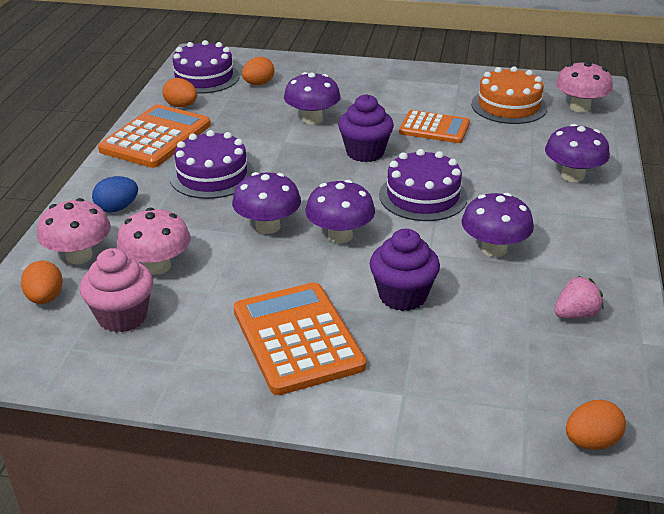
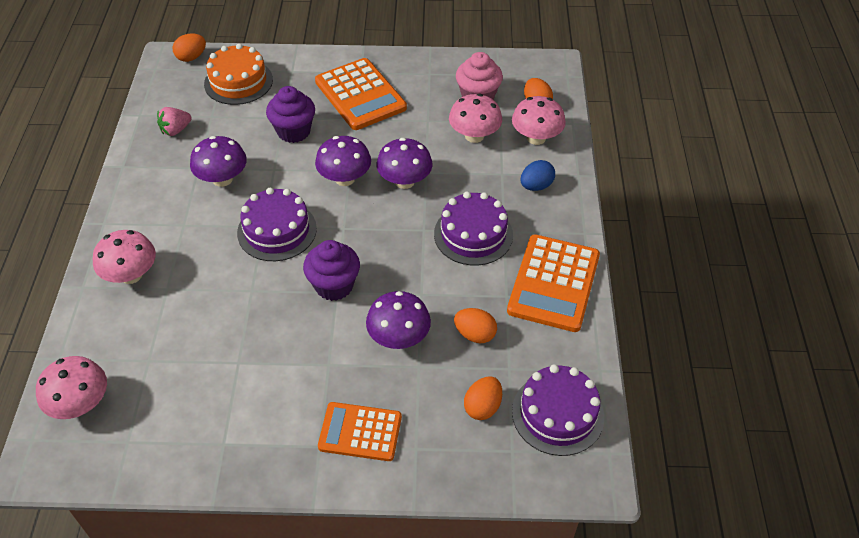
camera: 170 degrees right, 15 degrees up
orange egg [163,78,197,107] -> orange egg moved to [454,308,497,343]
orange calculator [399,110,470,143] -> orange calculator moved to [318,402,402,461]
orange cake [471,66,547,124] -> orange cake moved to [204,43,273,105]
purple mushroom [545,124,610,182] -> pink mushroom [93,230,156,284]

